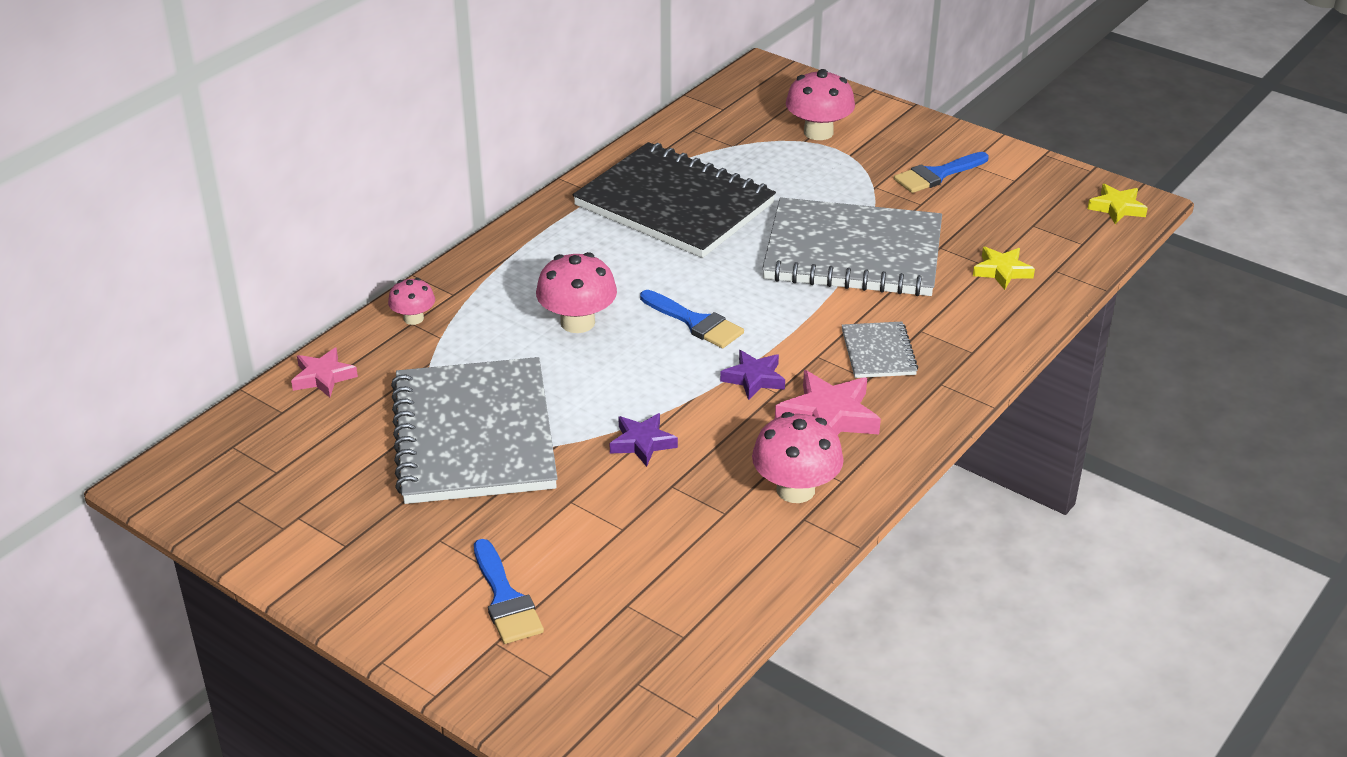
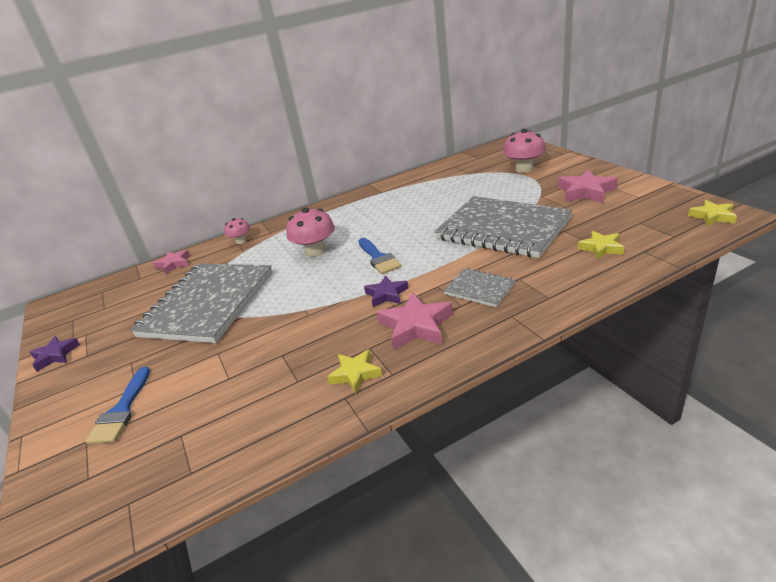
camera: 30 degrees right, 5 degrees down
black notebook [573,142,776,258] -> none
purple star [610,413,678,467] -> purple star moved to [30,336,80,372]
pink mushroom [752,412,844,503] -> yellow star [327,349,382,394]
grey notebook [842,322,918,378] -> grey notebook turned 75 degrees counterclockwise [444,268,516,307]
blue brush [894,152,989,193] -> pink star [558,170,618,203]

